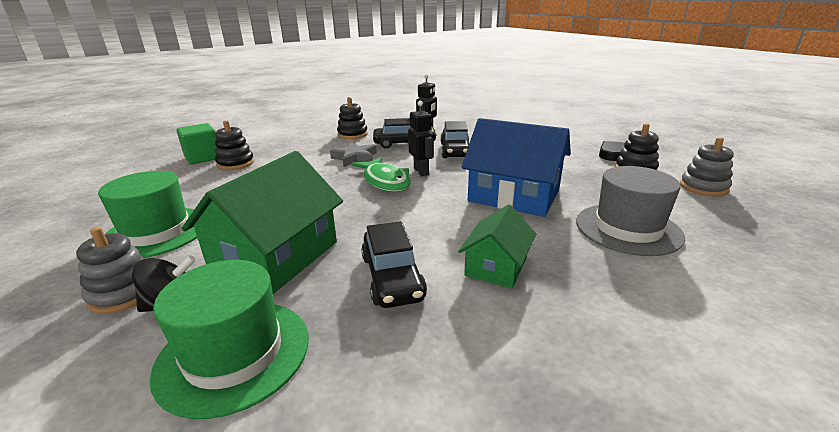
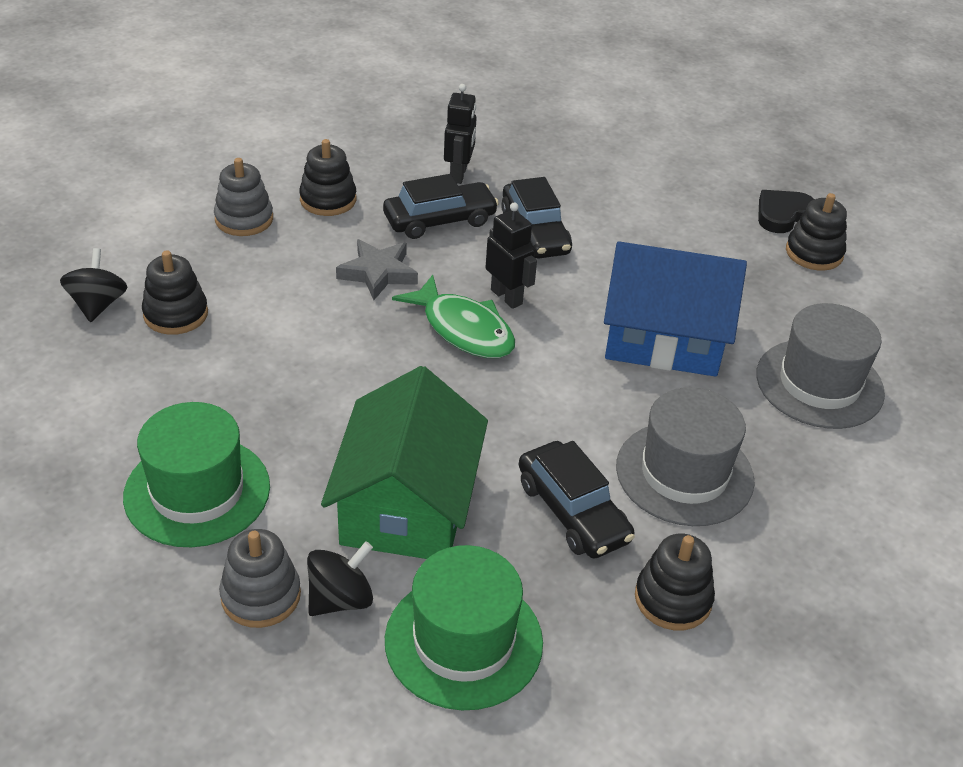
camera: 20 degrees left, 15 degrees up
green cube [176,123,217,165] -> black spinning top [60,248,127,322]
green house [458,204,536,288] -> grey hat [616,387,755,526]
grey stacking toy [680,137,734,197] -> grey stacking toy moved to [214,158,273,236]
none -> black stacking toy [635,534,715,630]

